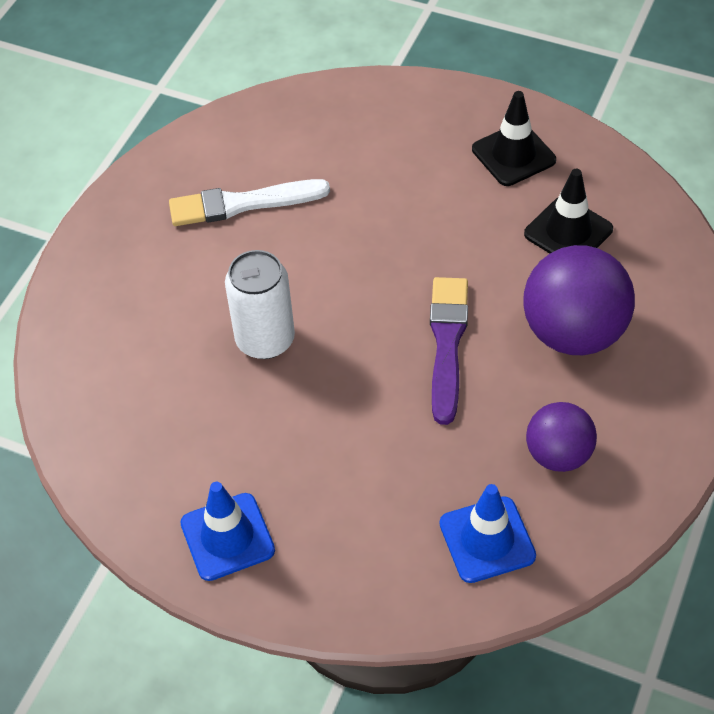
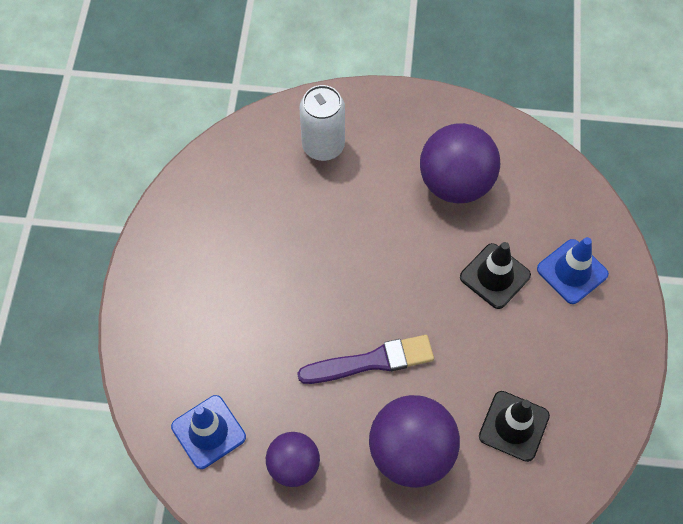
camera: 70 degrees right, 10 degrees up
white brush [169,179,330,226] -> purple ball [420,123,500,203]
blue traffic cone [180,482,275,581] -> blue traffic cone moved to [537,237,609,304]
white can [225,250,295,359] -> white can moved to [300,85,345,161]
black traffic cone [472,91,556,186] -> black traffic cone moved to [460,242,531,309]

